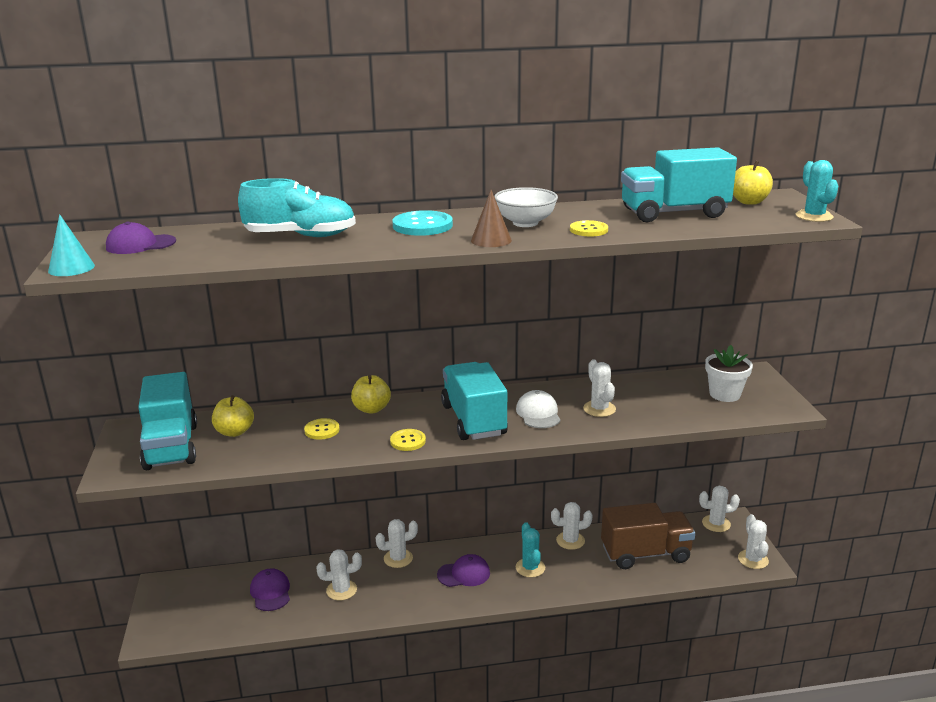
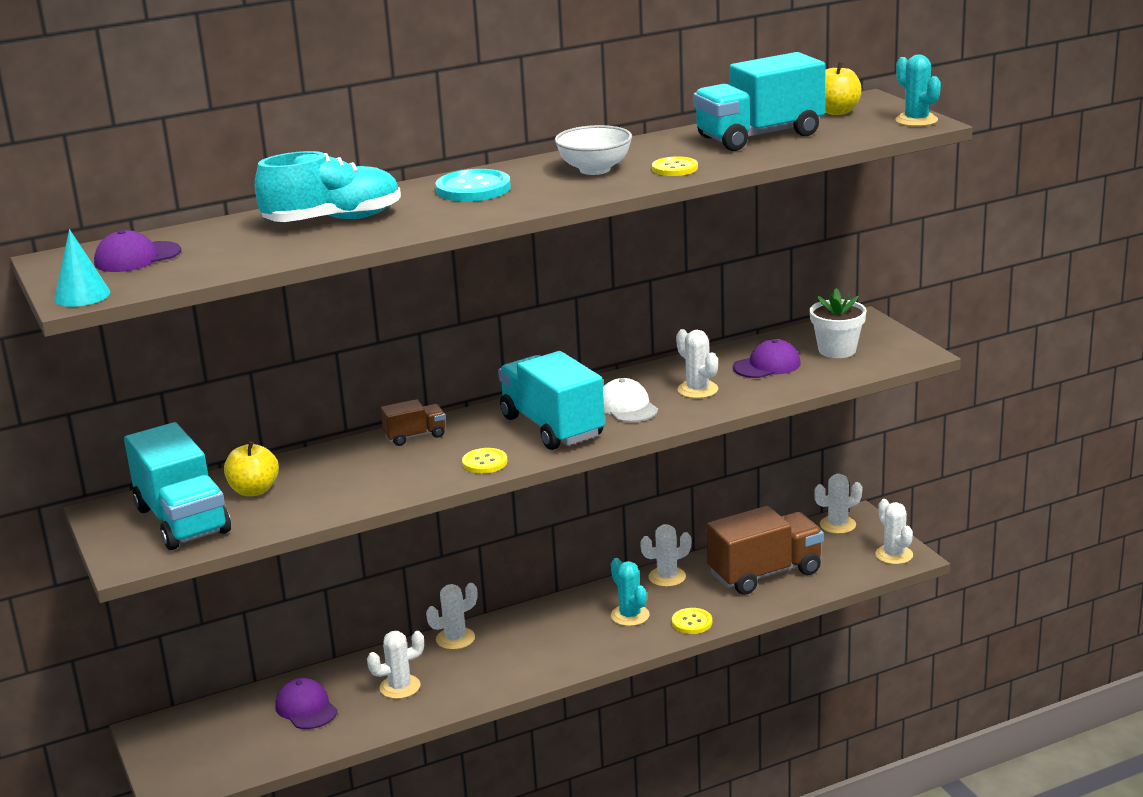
camera: 15 degrees left, 0 degrees up
yellow button [304,418,340,440] -> yellow button moved to [672,608,712,634]
yellow apple [351,375,391,414] -> brown truck [380,399,446,446]
purple cap [437,554,490,587] -> purple cap moved to [733,339,801,378]
brown cone [471,190,512,247] -> none

